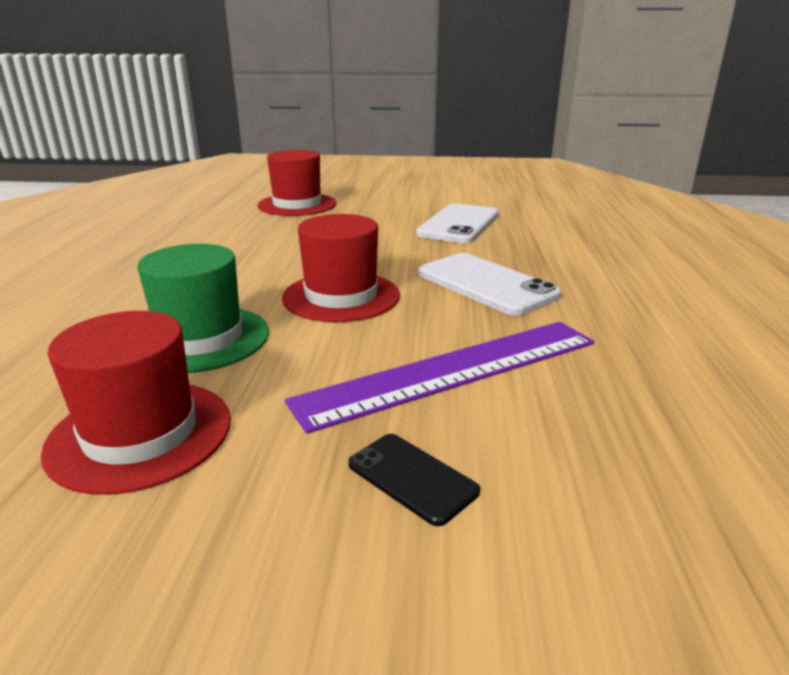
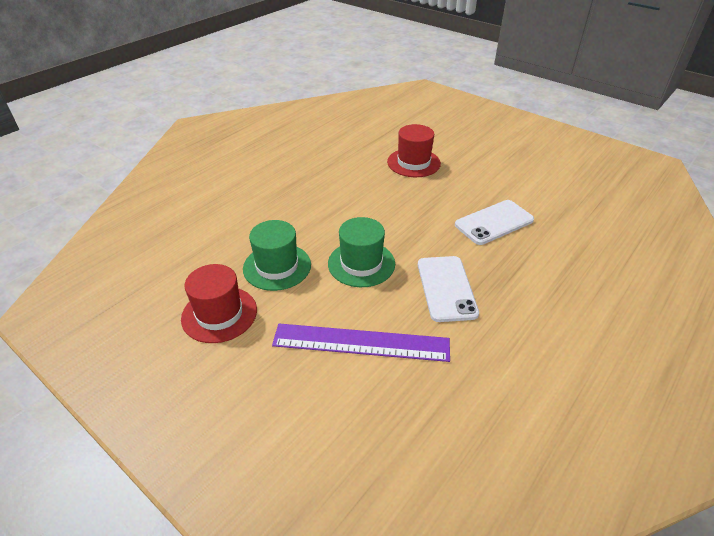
camera: 35 degrees right, 15 degrees up
red hat [282,214,400,322] -> green hat [328,217,395,287]
black phone [348,434,480,526] -> none

